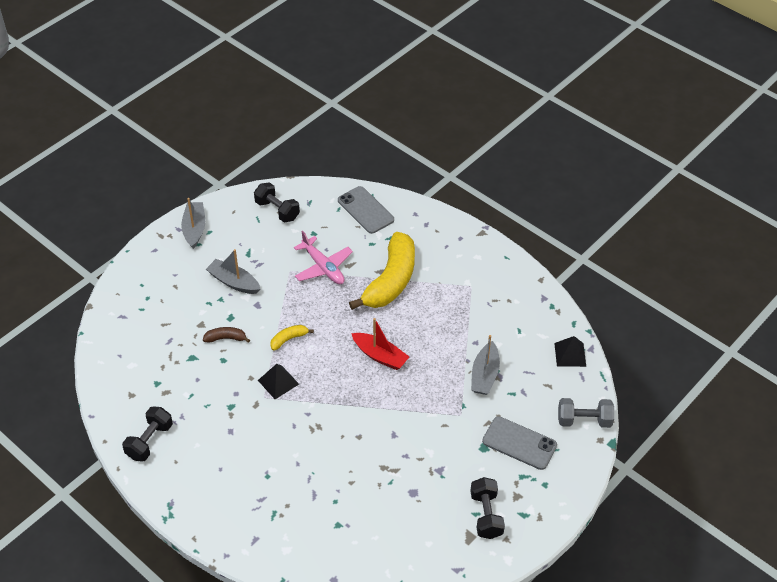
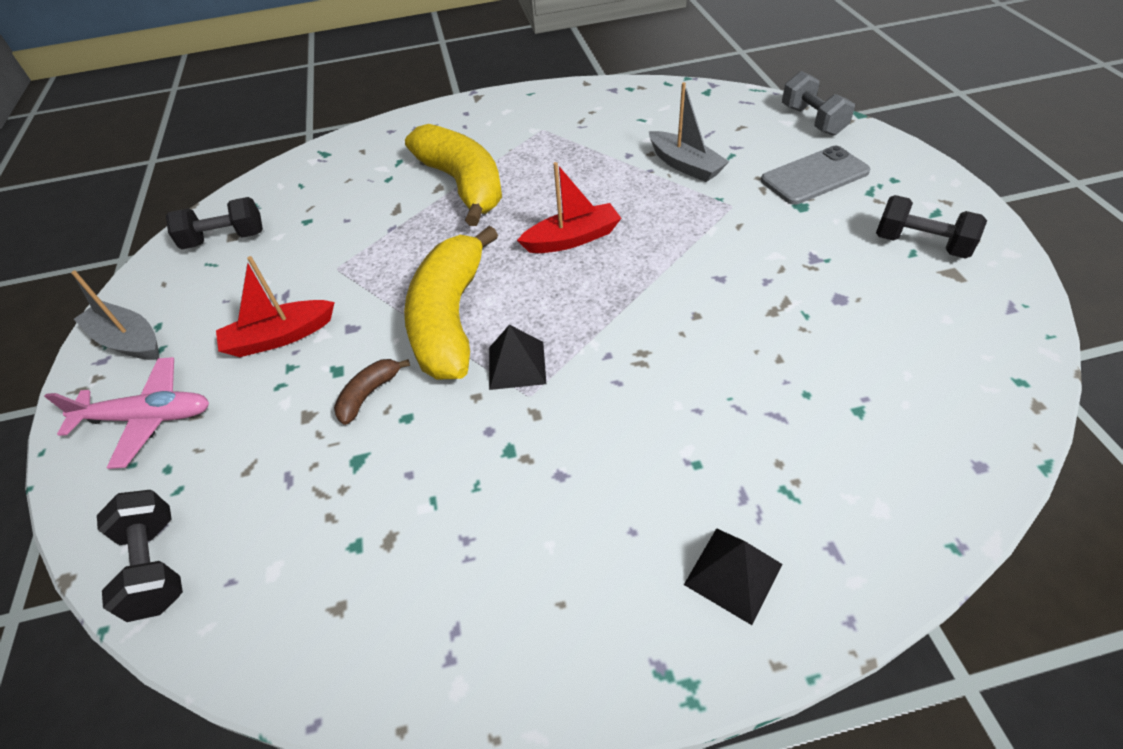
camera: 50 degrees left, 0 degrees up
black dumbbell [122,406,173,462] -> black dumbbell moved to [97,490,183,622]
grey boat [206,249,260,294] -> red boat [216,256,335,357]
yellow banana [270,325,314,351] -> yellow banana [404,226,498,379], size x2.40
pink plane [294,231,353,284] -> pink plane moved to [44,357,209,469]
grey phone [338,186,394,234] -> none
black pyramid [554,336,586,367] -> black pyramid moved to [684,528,783,625]
grey dumbbell [558,398,614,428] -> grey dumbbell turned 60 degrees counterclockwise [782,71,855,136]

